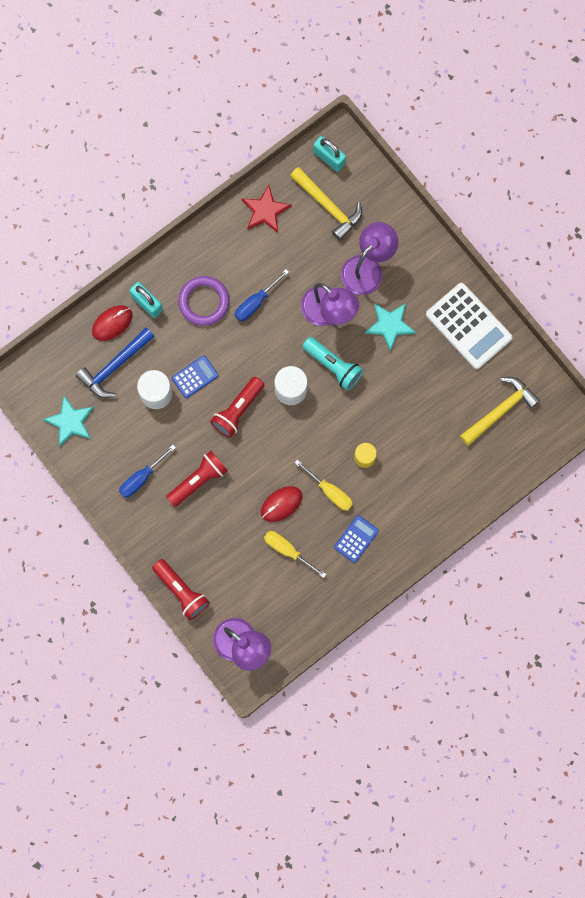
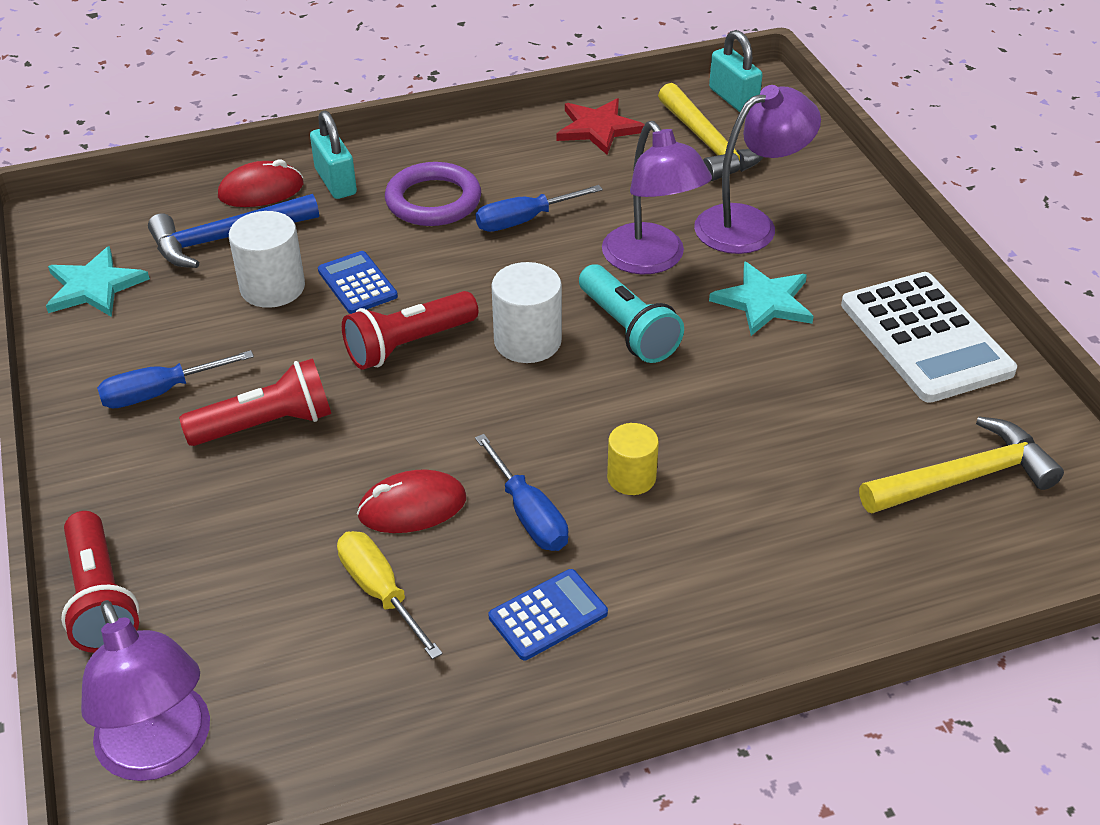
camera: 20 degrees right, 35 degrees down
blue calculator [172,355,219,398] -> blue calculator turned 105 degrees counterclockwise [318,251,398,314]
yellow screwdriver [295,459,353,511] -> blue screwdriver [475,434,568,551]

